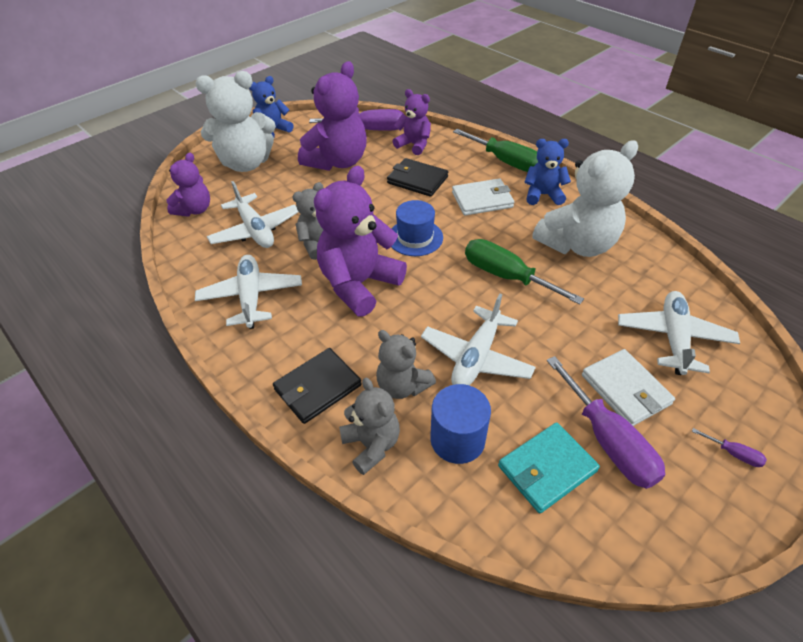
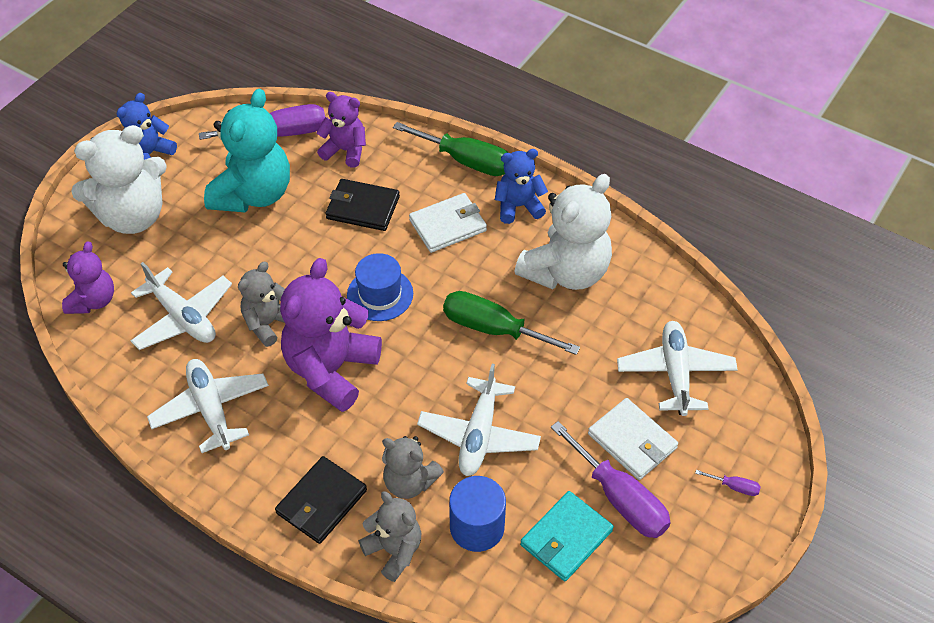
camera: 15 degrees left, 5 degrees up
purple teddy bear [298,61,367,171] -> turquoise teddy bear [204,89,290,213]

